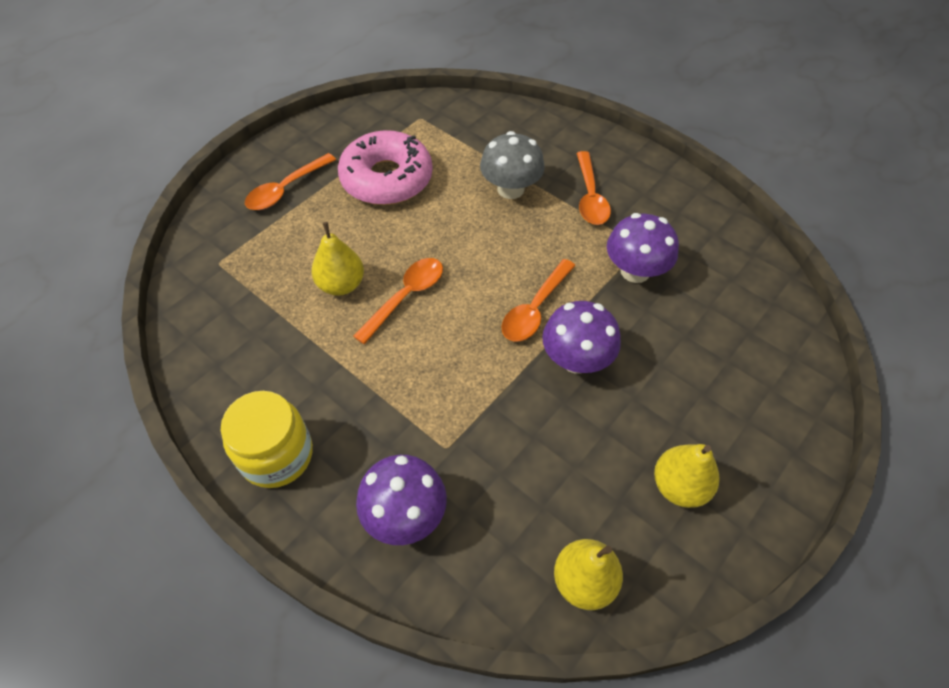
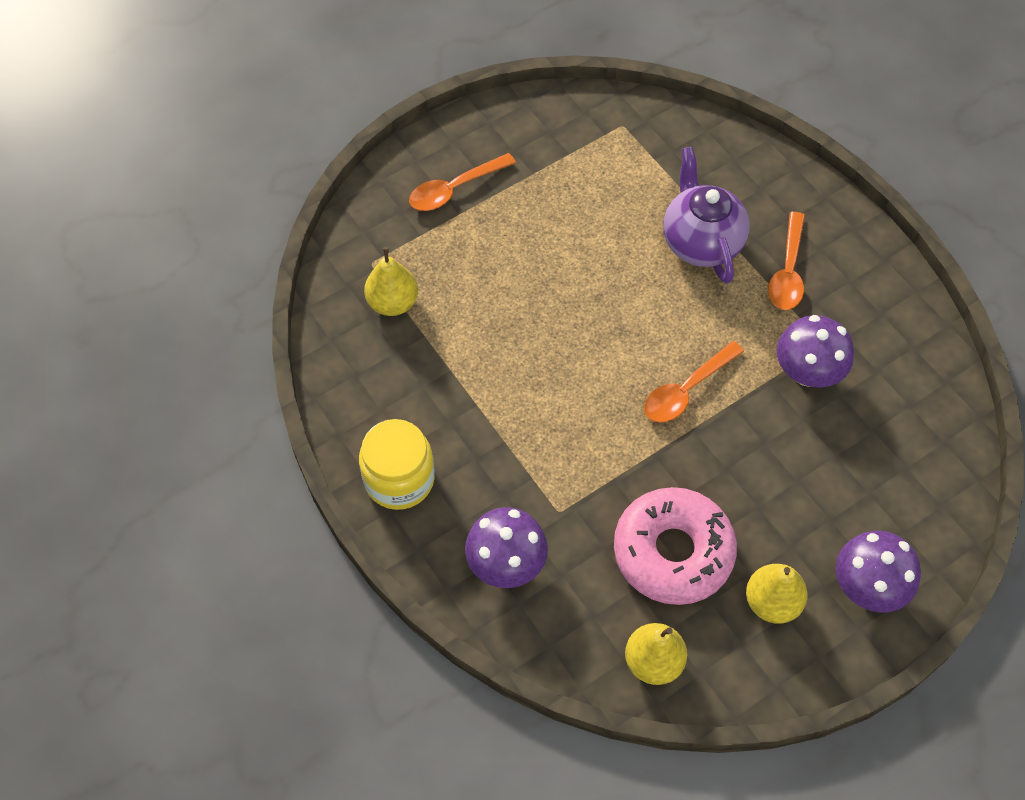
camera: 15 degrees right, 5 degrees up
yellow pear [311,222,364,296] -> yellow pear moved to [364,247,418,316]
pink donut [338,130,433,205] -> pink donut moved to [614,487,737,605]
orange spoon [353,258,443,344] -> none
grey mushroom [480,131,545,199] -> purple teapot [663,147,750,284]
purple mushroom [542,301,621,374] -> purple mushroom moved to [836,531,921,612]

